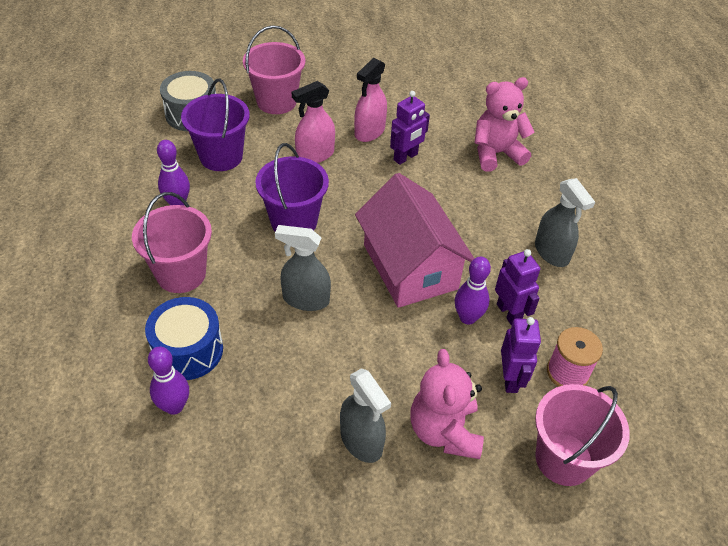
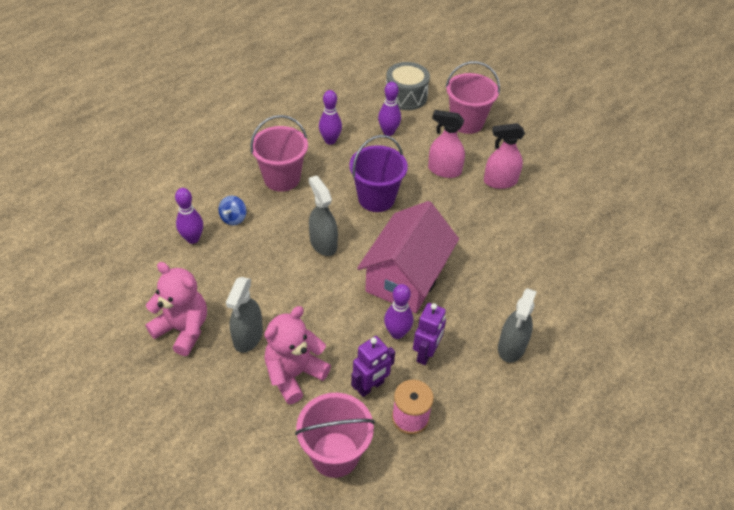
camera: 50 degrees right, 0 degrees up
blue drum [145,297,223,380] -> blue spinning top [218,196,246,226]
purple bucket [181,78,250,171] -> purple bowling pin [378,82,401,136]
purple robot [390,91,430,165] -> none
pink teddy bear [475,77,534,172] -> pink teddy bear moved to [145,262,207,356]

